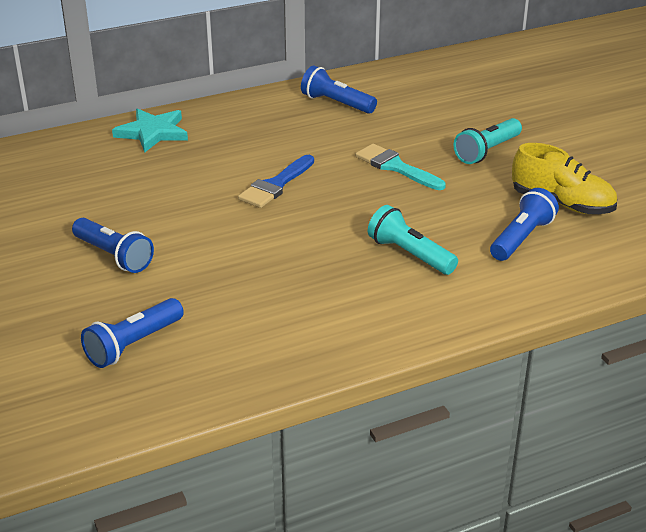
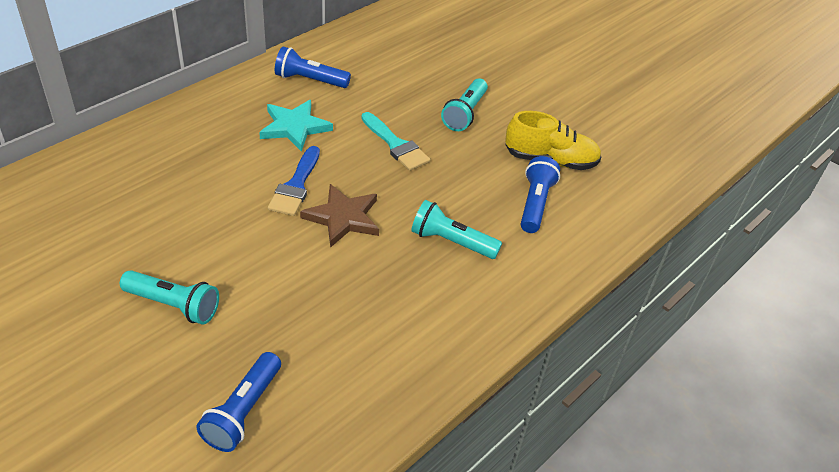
camera: 25 degrees left, 10 degrees up
blue flashlight [72,218,154,273] -> turquoise flashlight [120,270,219,325]
turquoise star [112,108,188,152] -> turquoise star moved to [259,100,333,152]
turquoise brush [355,144,446,190] -> turquoise brush turned 150 degrees counterclockwise [362,112,430,171]
none -> brown star [300,184,379,248]

